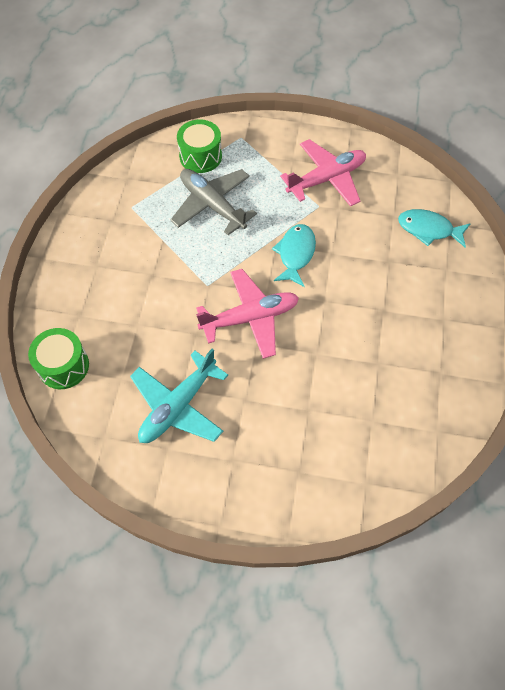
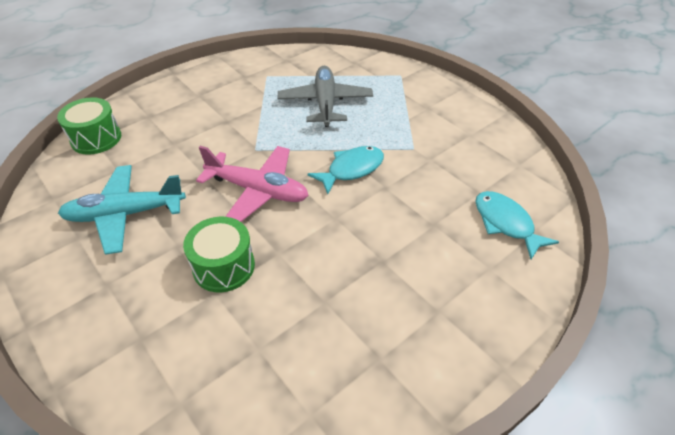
camera: 40 degrees right, 15 degrees down
green drum [177,119,222,173] -> green drum moved to [183,217,255,293]
pink plane [280,139,366,207] -> none

